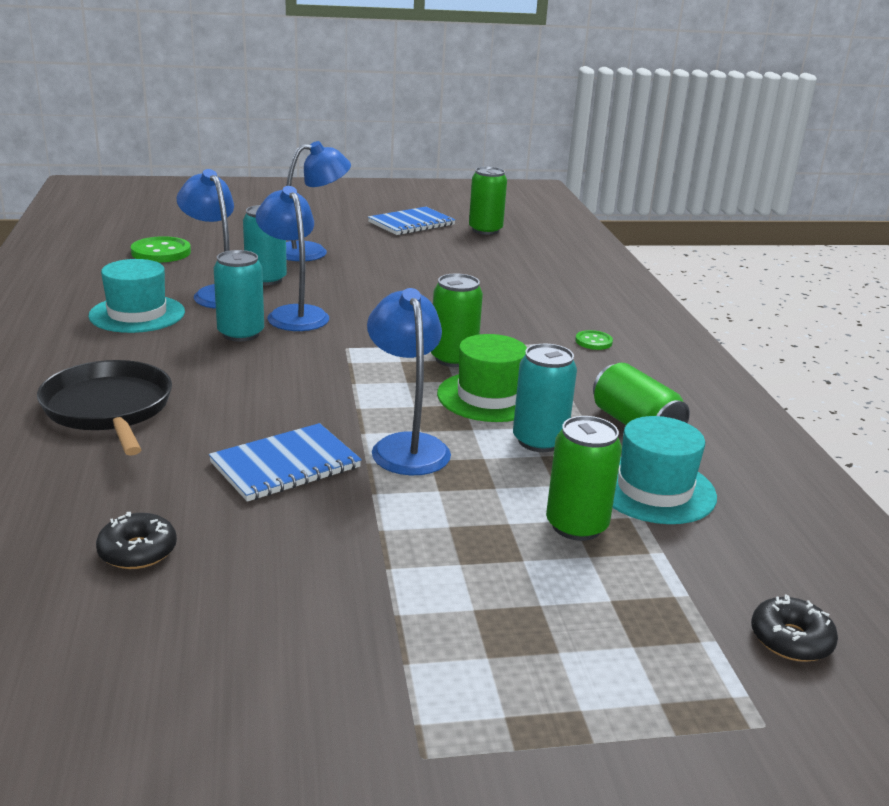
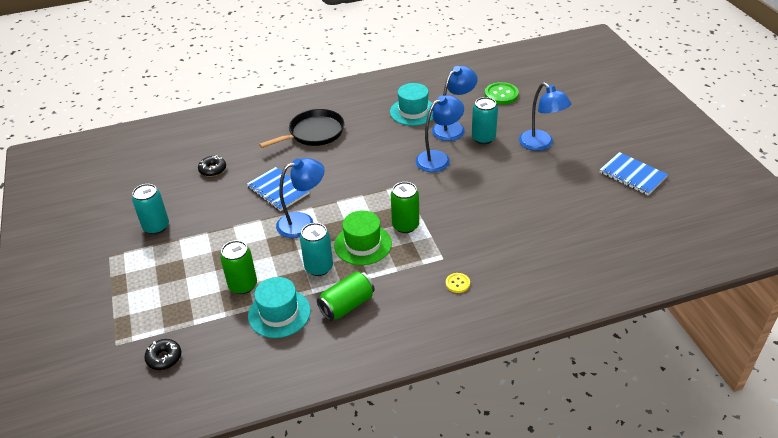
camera: 85 degrees right, 15 degrees up
turquoise can [214,250,264,342] -> turquoise can moved to [132,184,169,234]
green can [469,167,507,235] -> none
green button [575,330,613,350] -> yellow button [446,273,470,293]

